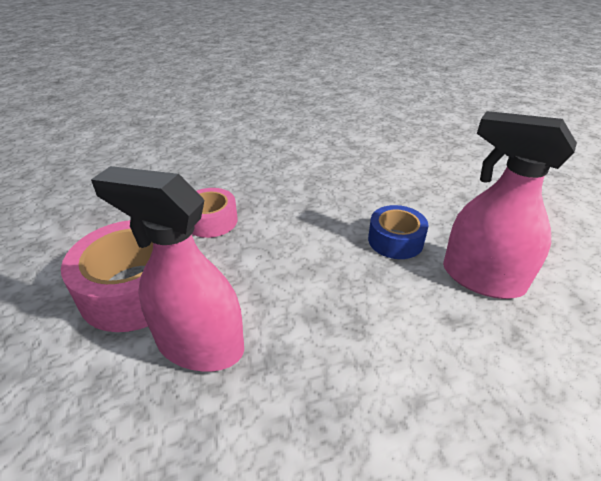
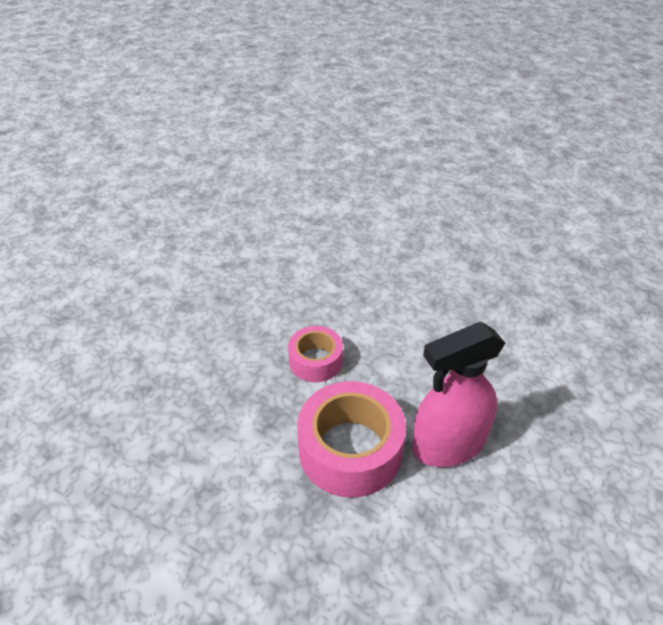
camera: 45 degrees left, 5 degrees up
blue tape [368,205,428,259] -> none
pink spray bottle [443,111,577,299] -> none

